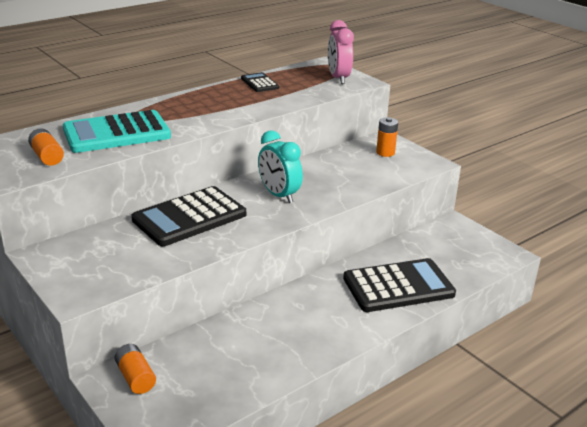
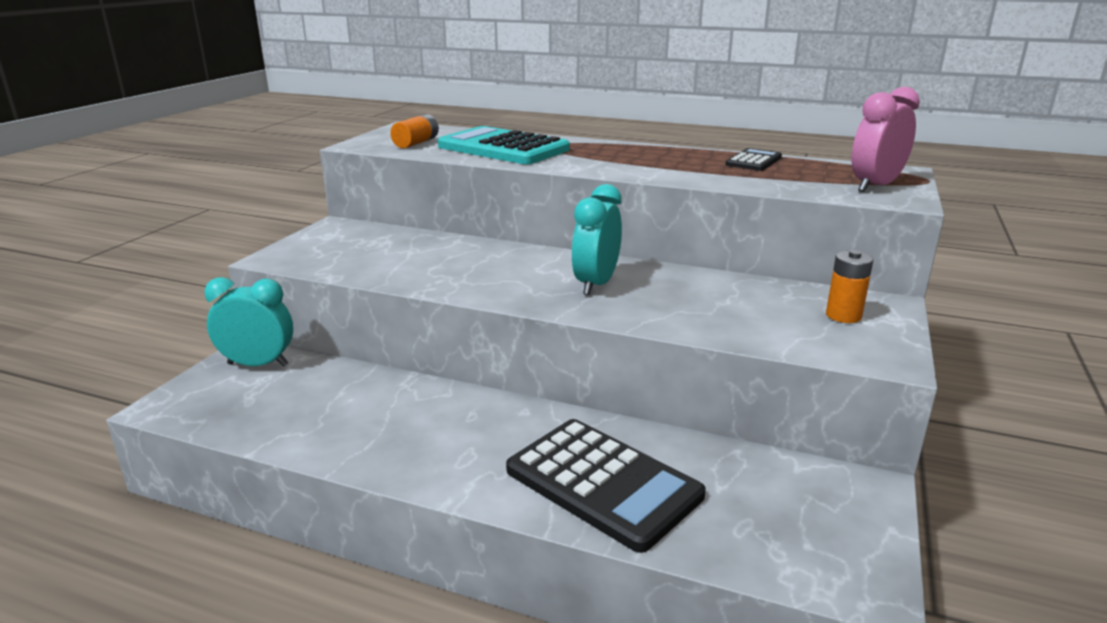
camera: 60 degrees right, 5 degrees down
orange battery [114,344,156,394] -> turquoise clock [204,277,293,366]
black calculator [131,186,246,246] -> none

